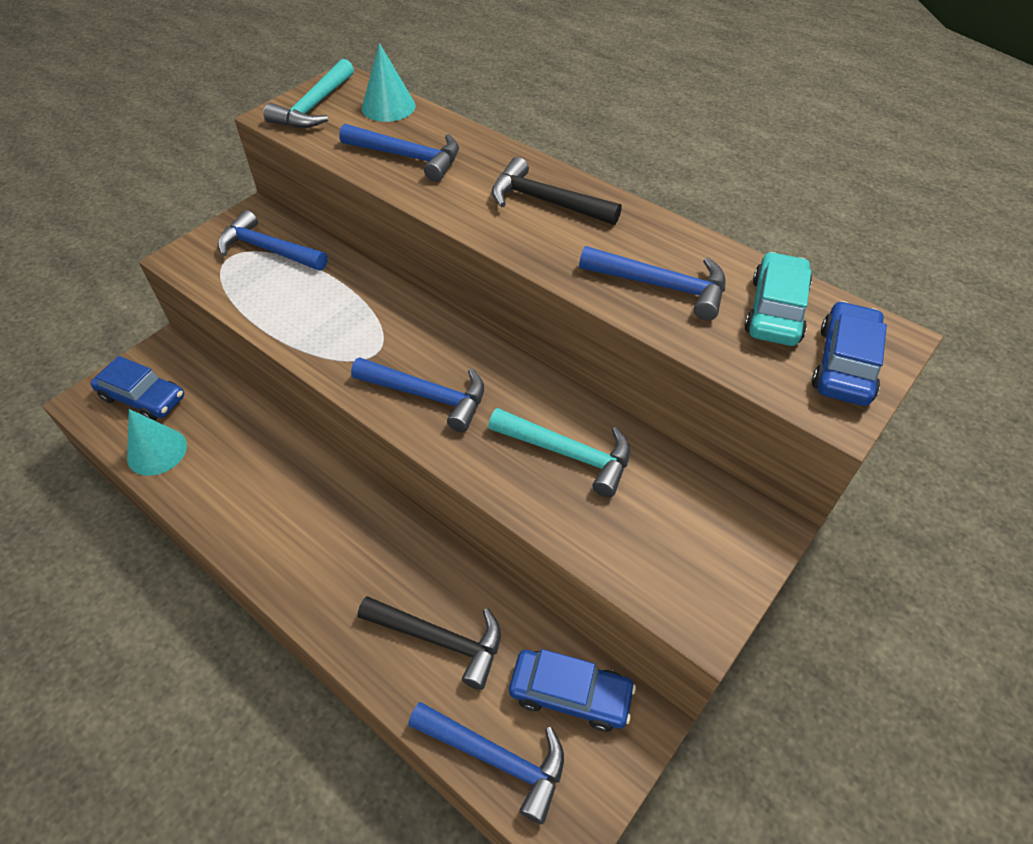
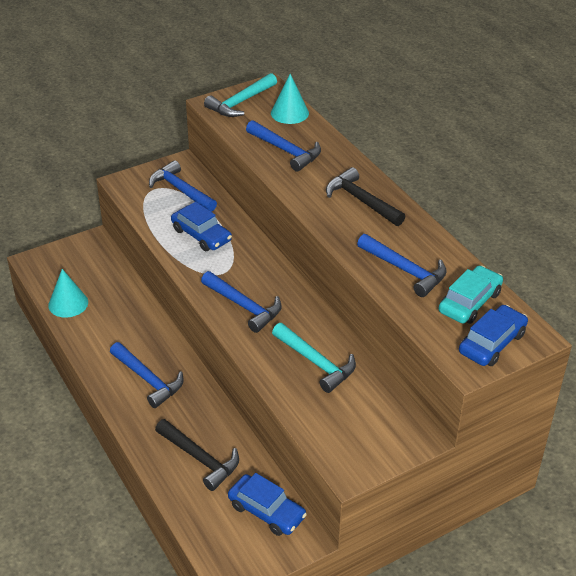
camera: 20 degrees right, 10 degrees down
blue car [90,356,184,421] -> blue car moved to [171,202,232,251]
blue hammer [408,702,564,824] -> blue hammer moved to [110,342,183,408]

